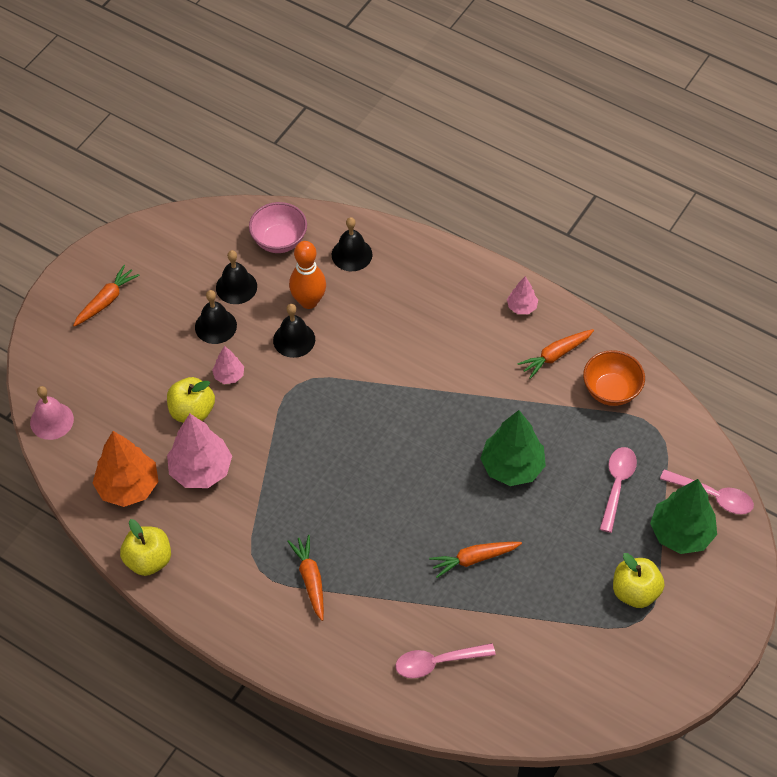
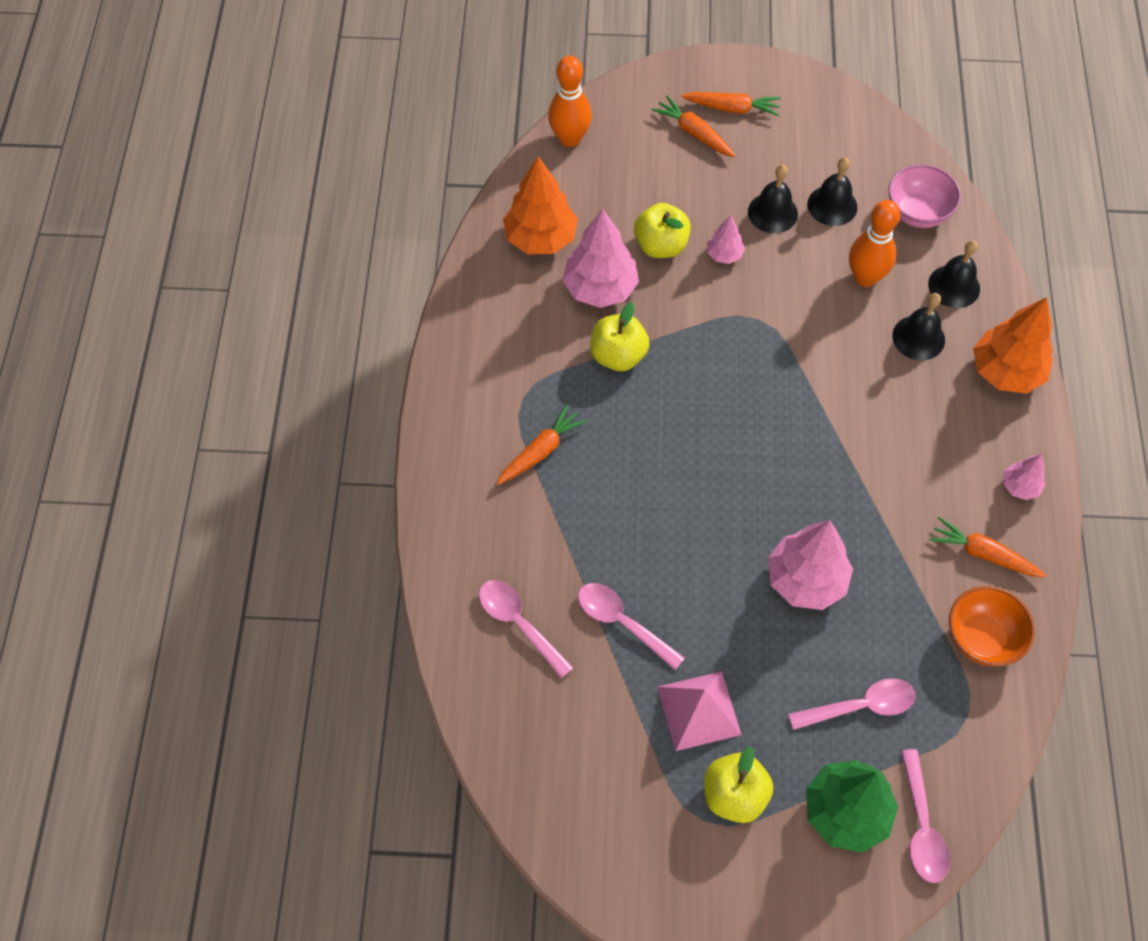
camera: 60 degrees right, 5 degrees up
pink bell [30,386,74,440] -> orange bowling pin [548,56,592,147]
yellow apple [120,519,171,576] -> yellow apple moved to [590,302,649,371]
black bell [273,304,315,358] -> black bell moved to [892,293,945,360]
orange carrot [429,542,522,578] -> orange carrot moved to [652,96,735,157]
green tree [480,410,546,486] -> pink tree [768,520,853,610]
none -> pink spoon [578,583,685,670]
none -> pink pyramid [657,671,741,751]
none -> orange tree [973,297,1053,394]

